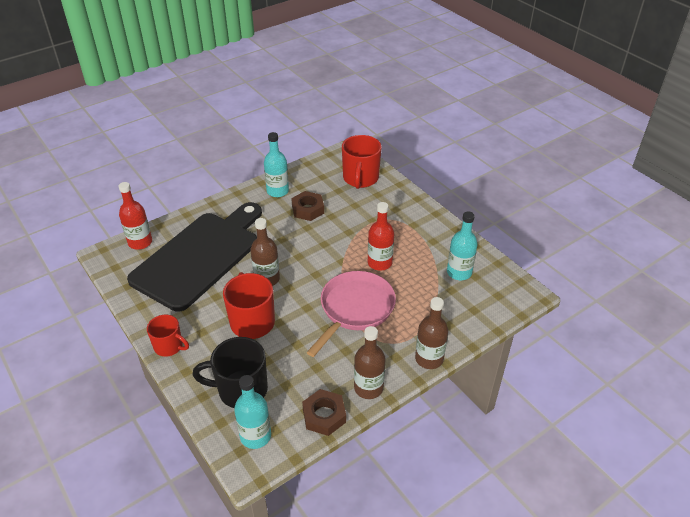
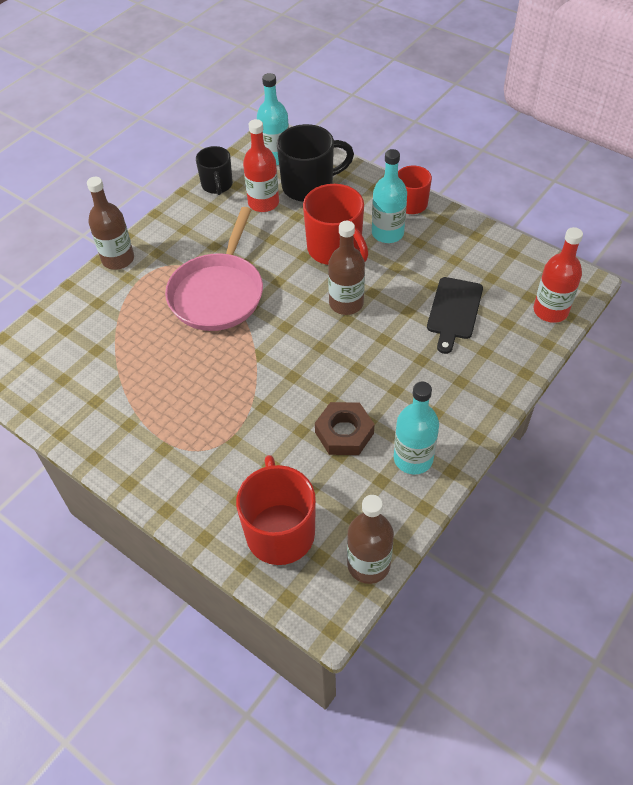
camera: 165 degrees right, 10 degrees up
black cutting board [127,202,262,312] -> black cutting board [427,277,483,354], size x0.43
brown nut [302,389,346,436] -> black mug [196,146,233,195]
brown bottle [354,326,386,399] -> brown bottle moved to [347,495,394,584]
red bottle [368,202,394,271] -> red bottle moved to [243,119,279,212]
turquoise bottle [447,211,478,280] -> turquoise bottle moved to [372,149,407,243]

